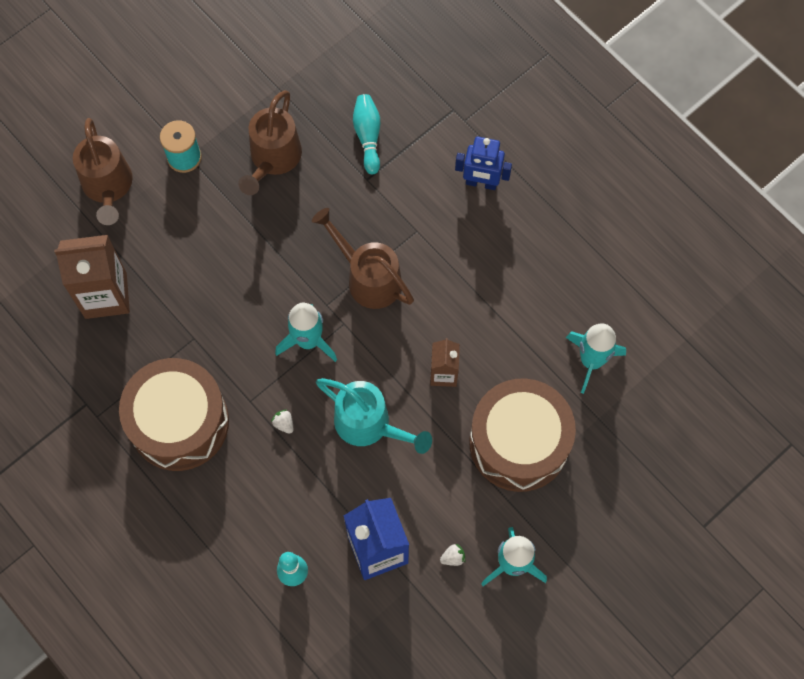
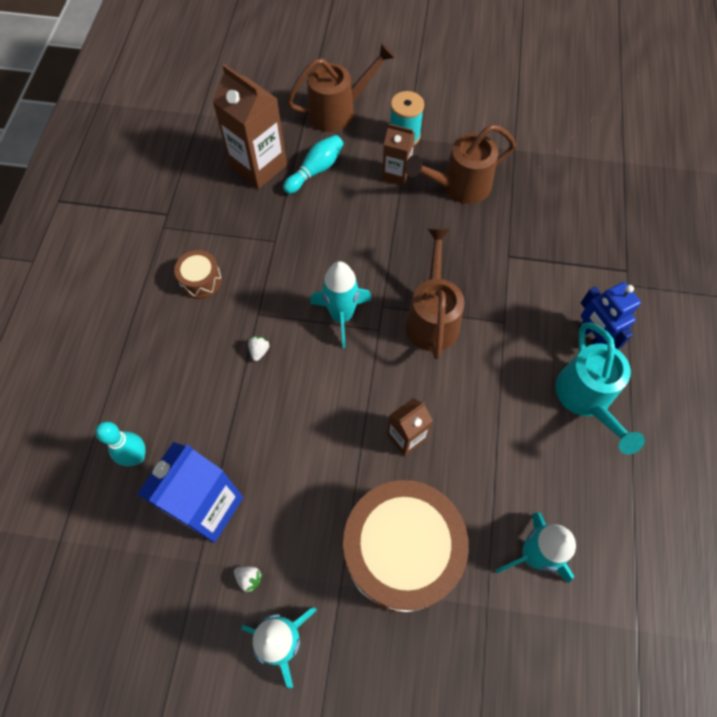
camera: 50 degrees right, 5 degrees down
brown watering can [73,118,133,225] -> brown watering can turned 150 degrees counterclockwise [287,42,395,132]
brown drum [119,358,229,471] -> brown drum [174,250,222,299], size x0.44
turquoise watering can [316,378,432,454] -> turquoise watering can moved to [555,322,645,454]
turquoise bowling pin [353,94,380,174] -> turquoise bowling pin moved to [283,135,344,194]
none -> brown carton [382,123,415,186]

